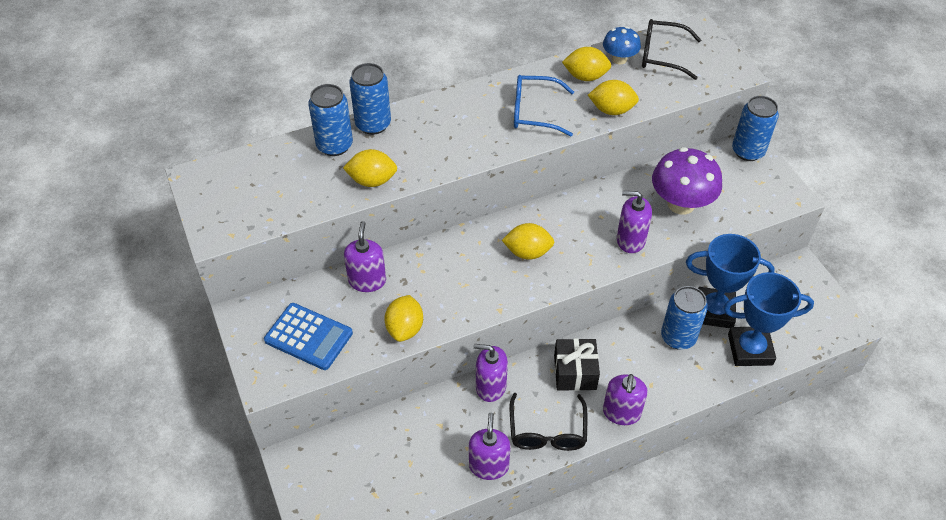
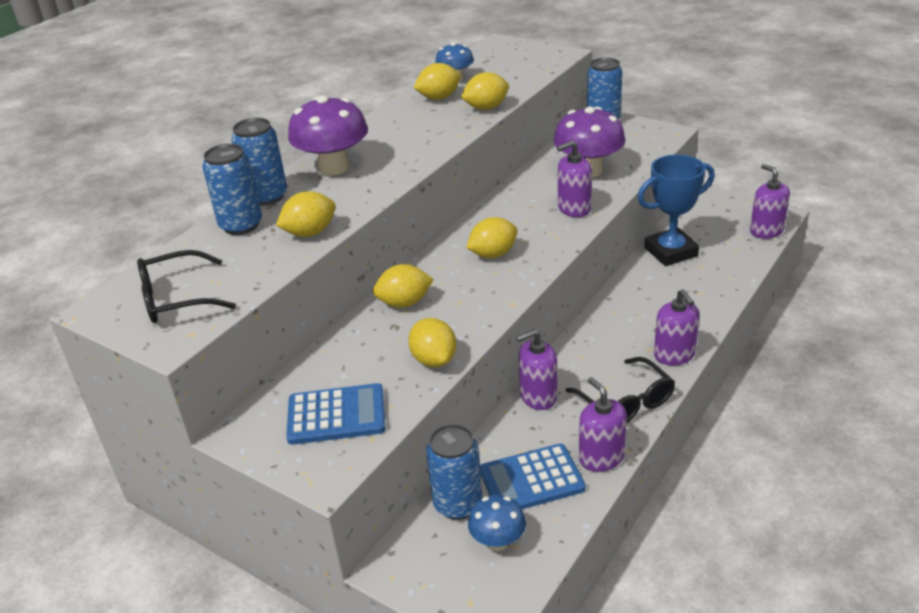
camera: 30 degrees left, 15 degrees down
purple soap dispenser [344,221,386,292] -> purple soap dispenser moved to [750,164,790,239]
blue glasses [514,75,574,137] -> none
black gift [554,339,600,391] -> none
black glasses [642,19,701,80] -> black glasses moved to [137,250,236,323]
blue can [661,286,708,350] -> blue can moved to [426,424,482,520]
blue trophy [723,272,814,366] -> none
none -> purple mushroom [288,95,368,176]
none -> yellow lemon [373,264,433,308]
none -> blue mushroom [468,495,526,551]
none -> blue calculator [480,444,586,509]

